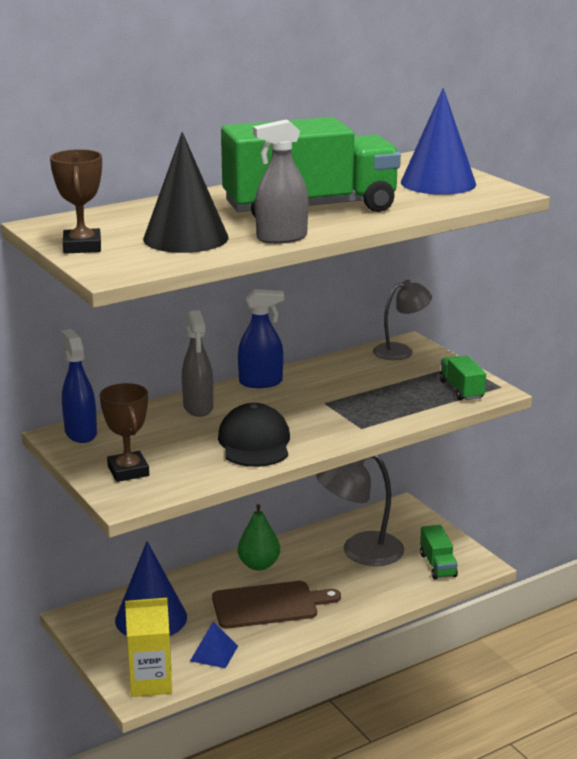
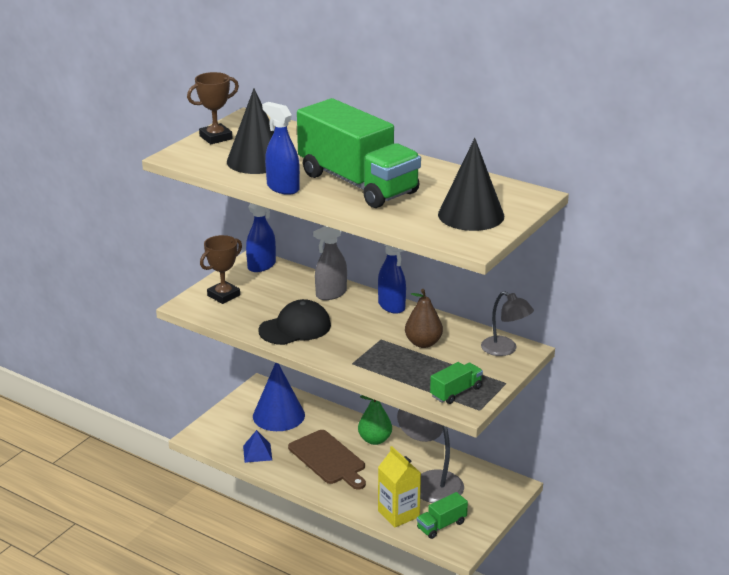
camera: 65 degrees right, 5 degrees up
yellow carton [125,598,172,697] -> yellow carton moved to [378,446,421,528]
grey spray bottle [253,119,308,244] -> blue spray bottle [262,102,300,195]
blue cone [401,88,476,195] -> black cone [438,138,504,231]
none -> brown pear [405,289,443,348]

